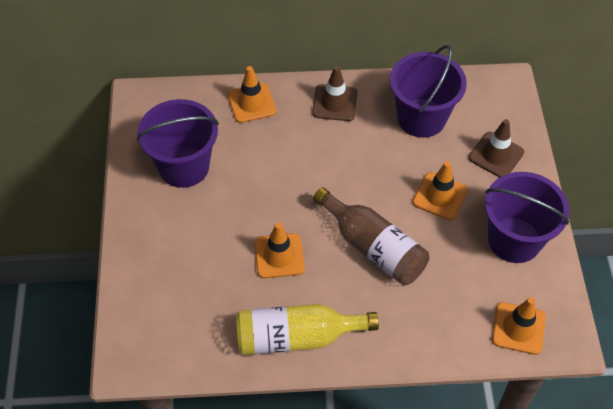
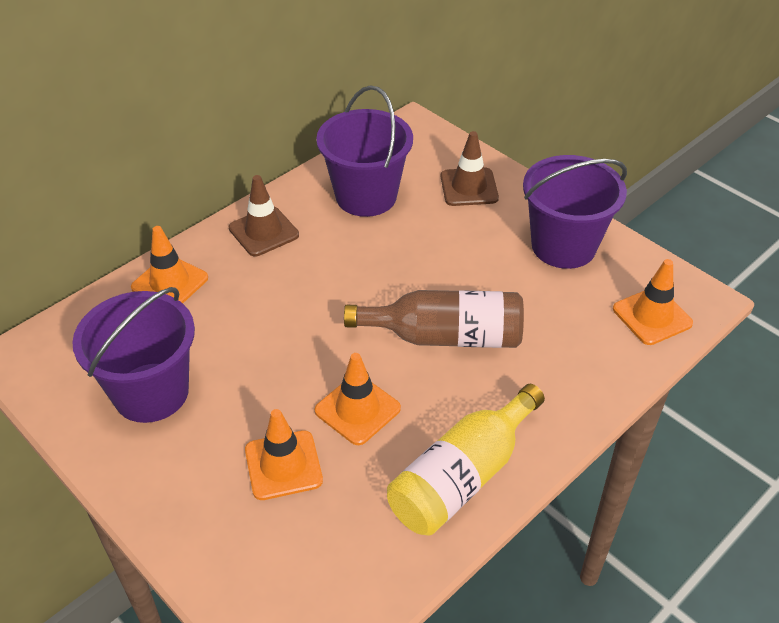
camera: 40 degrees left, 10 degrees down
orange traffic cone [413,161,468,220] -> orange traffic cone moved to [245,409,323,500]

